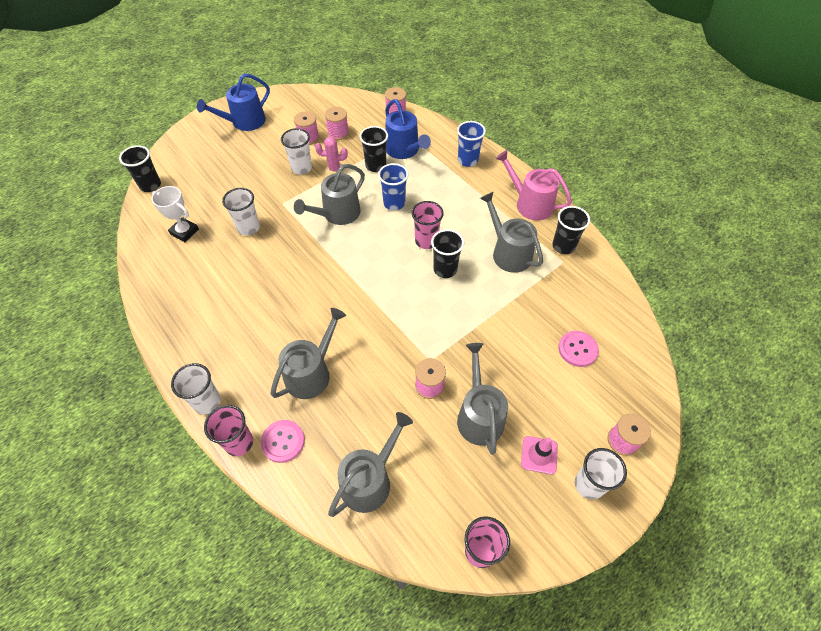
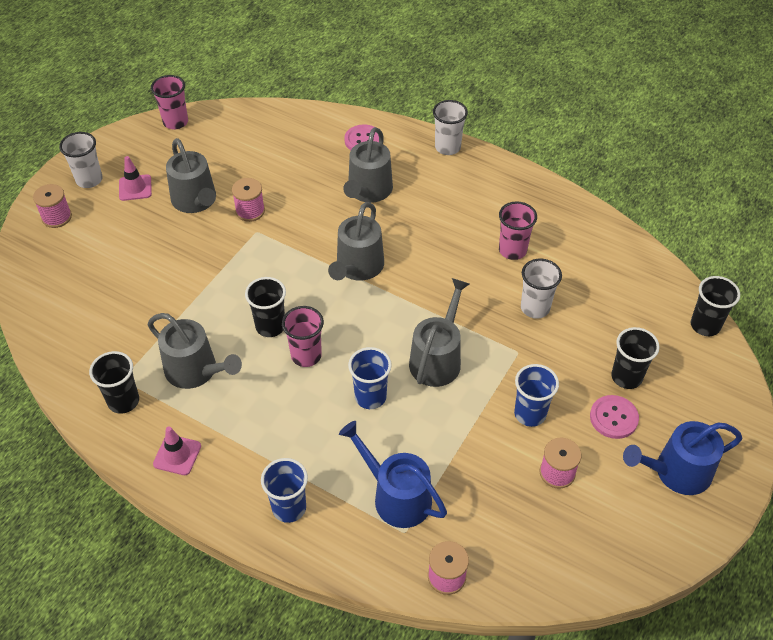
camera: 160 degrees right, 5 degrees down
white trophy [152,186,199,242] -> none
blue watering can [197,73,270,131] -> blue watering can turned 135 degrees counterclockwise [623,421,742,495]
pink cup [204,405,253,456] -> pink cup moved to [499,201,537,260]
white cup [281,128,312,175] -> blue cup [514,364,559,427]
pink cactus [315,136,348,176] -> none
pink spool [325,107,349,140] -> none
grey watering can [328,412,413,517] -> grey watering can moved to [328,202,384,281]
black cup [360,126,388,172] -> black cup moved to [611,327,660,389]
pink watering can [496,150,572,221] -> pink traffic cone [153,427,201,475]
pink button [558,331,599,367] -> pink button moved to [590,395,639,439]

